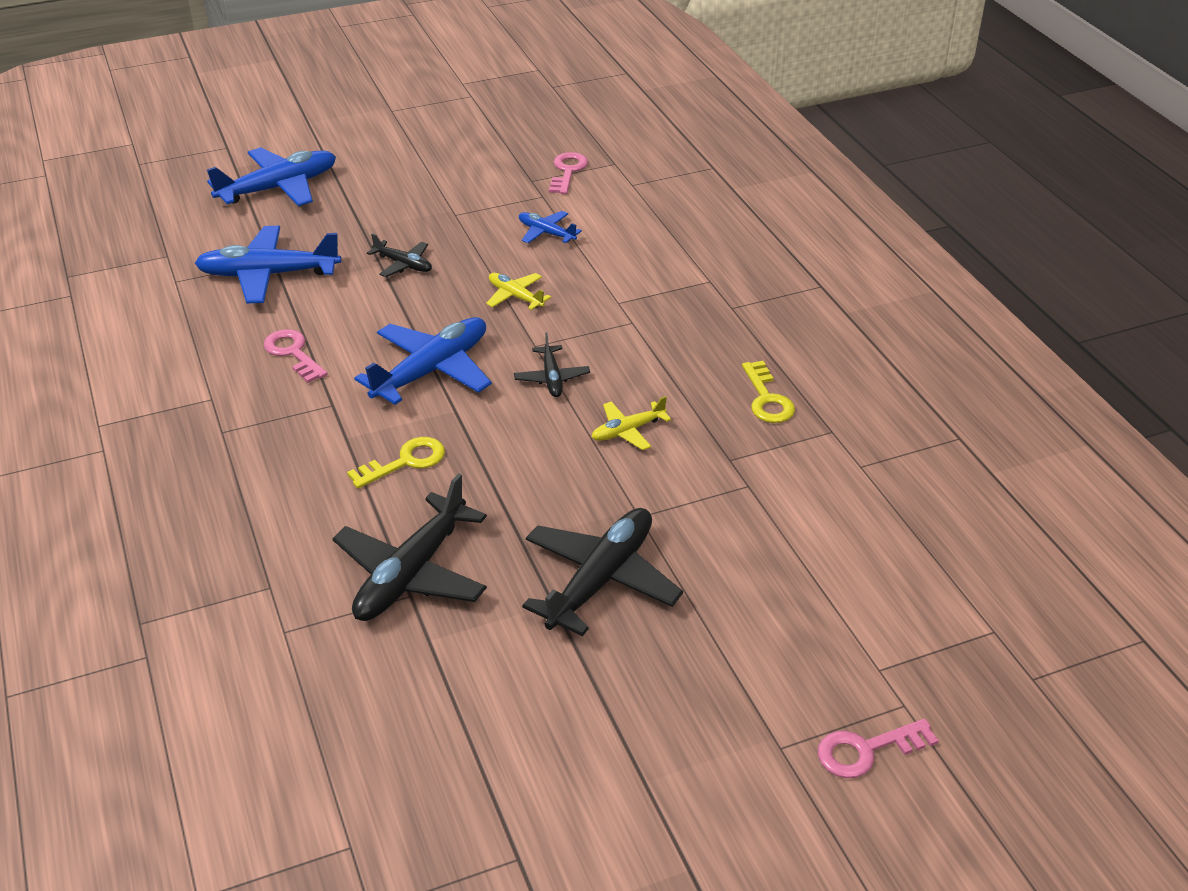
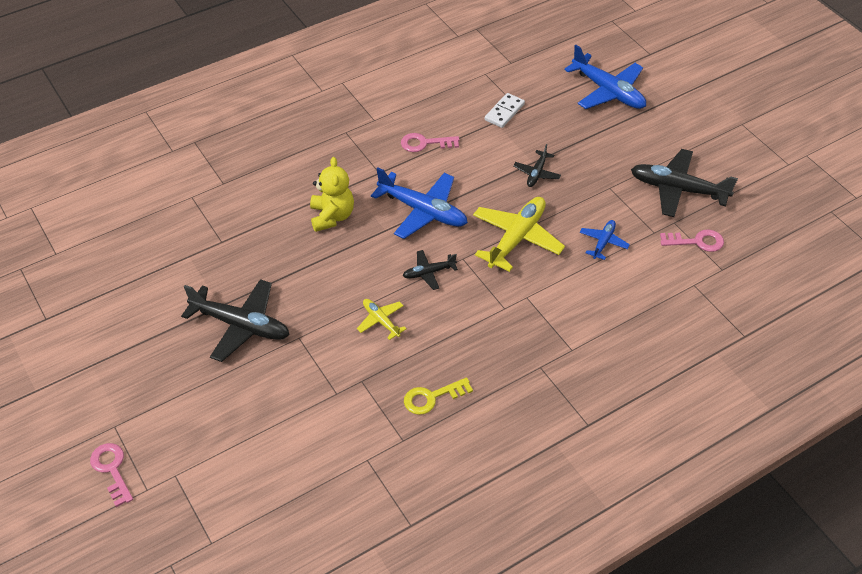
camera: 80 degrees right, 10 degrees up
blue plane [195,226,341,303] -> white domino [485,93,525,128]
pink key [264,329,328,383] -> pink key turned 135 degrees counterclockwise [401,133,459,152]
black plane [333,473,487,621] -> black plane moved to [631,149,738,217]
yellow key [347,437,445,488] -> yellow teddy bear [310,157,354,232]
yellow plane [486,273,551,310] -> yellow plane [473,197,565,272], size x1.94

